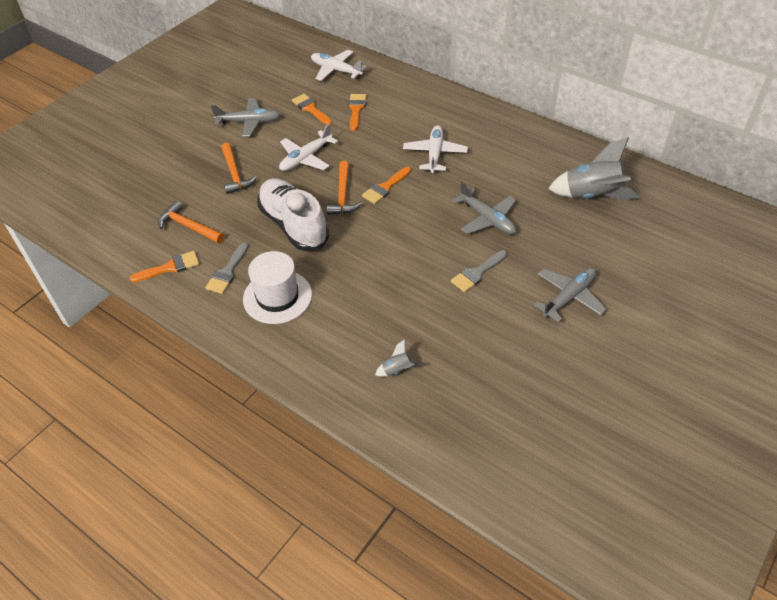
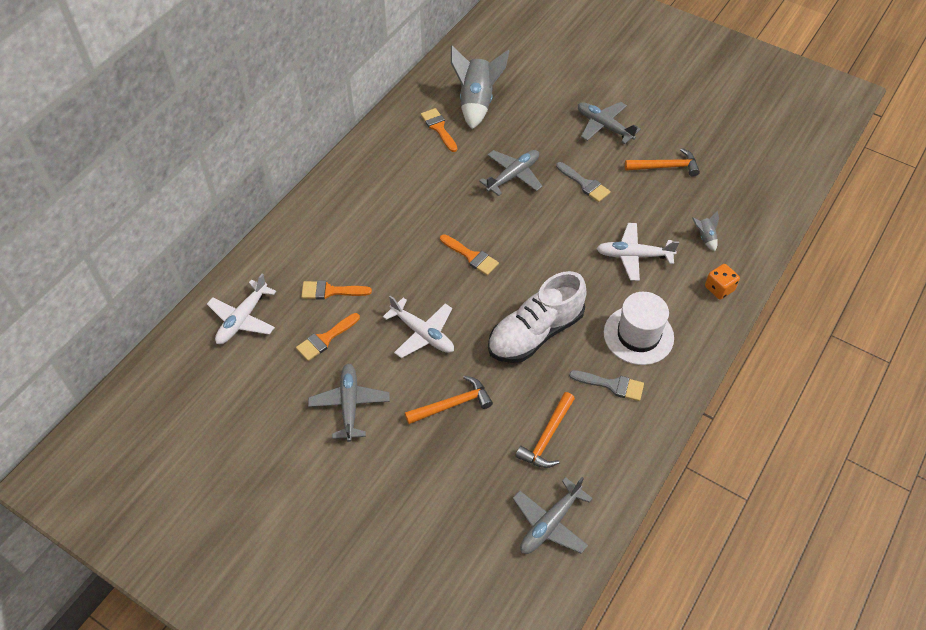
camera: 95 degrees left, 5 degrees up
orange brush [130,251,199,282] -> orange brush moved to [421,108,457,152]
orange hammer [327,161,362,215] -> orange hammer moved to [625,148,700,177]
white plane [403,125,468,173] -> white plane moved to [596,223,679,281]
none -> grey plane [513,477,593,554]
none -> orange dice [705,264,740,300]

